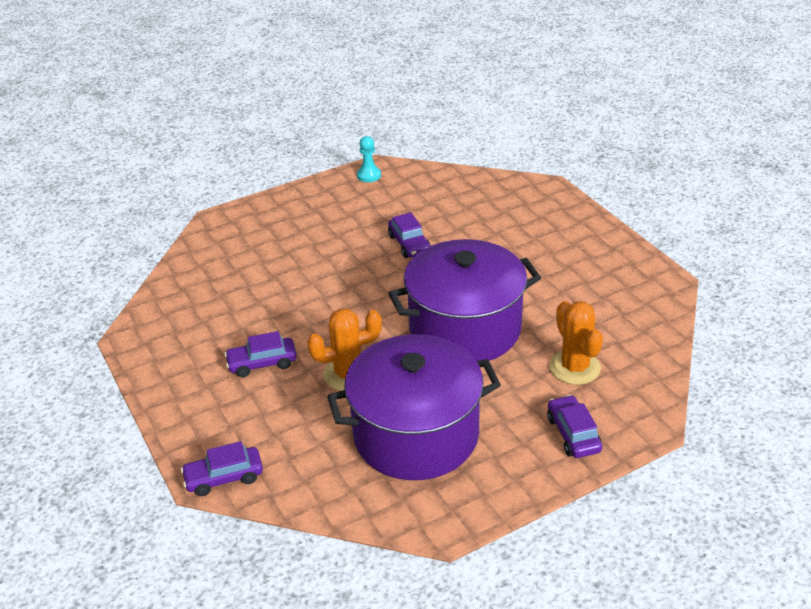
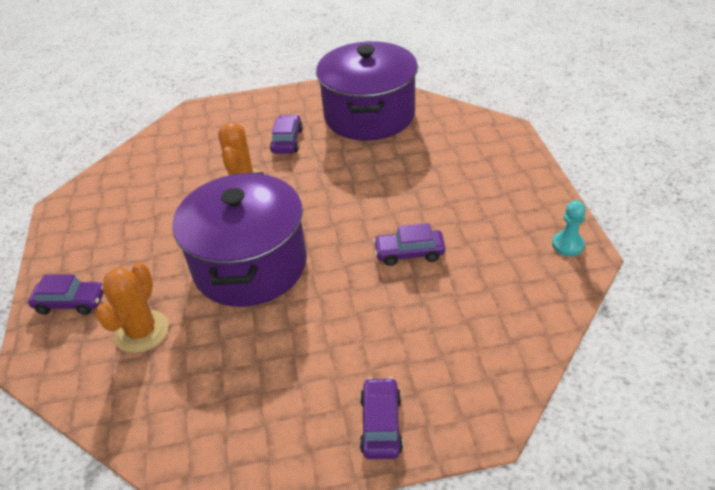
camera: 110 degrees right, 5 degrees up
purple car [181,441,263,496] -> purple car moved to [360,377,403,459]
purple pot [327,334,501,480] -> purple pot moved to [316,41,418,141]
orange cactus [549,301,603,385] -> orange cactus turned 75 degrees counterclockwise [95,262,169,353]

